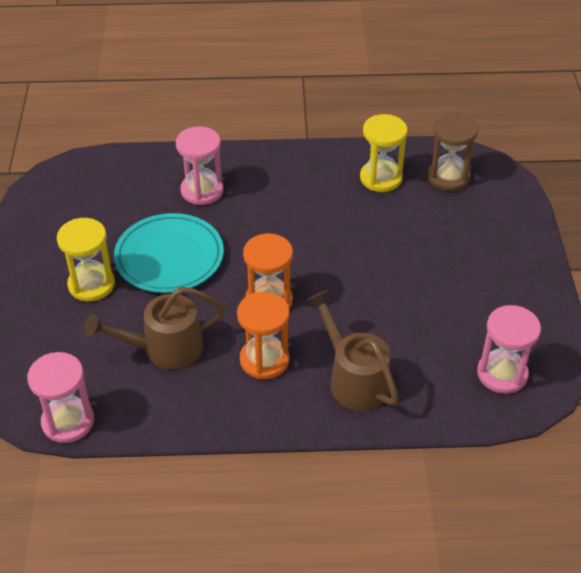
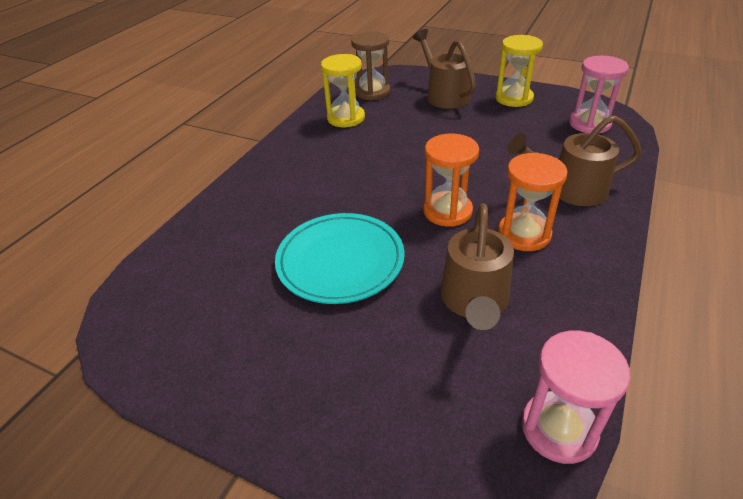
camera: 60 degrees left, 5 degrees down
yellow hourglass [57,218,115,302] -> yellow hourglass moved to [496,35,543,107]
pink hourglass [176,126,224,205] -> none
none -> brown watering can [413,29,476,109]

